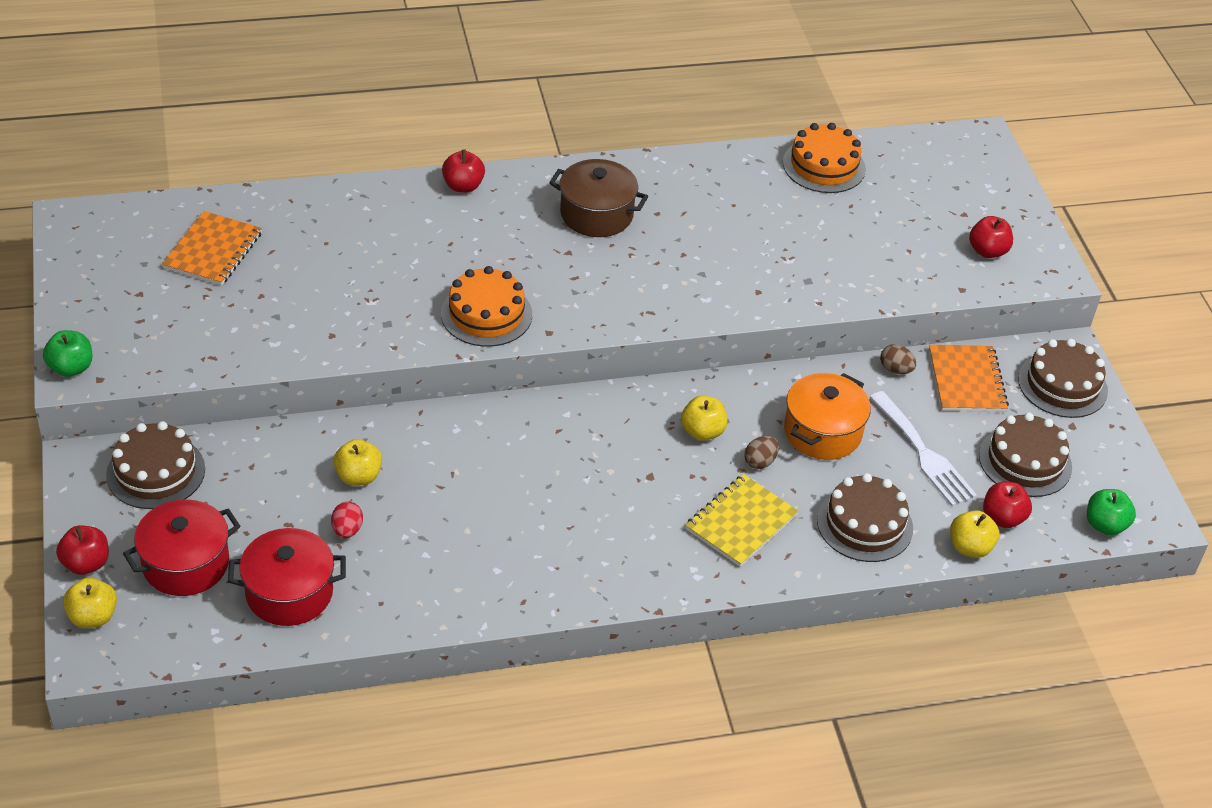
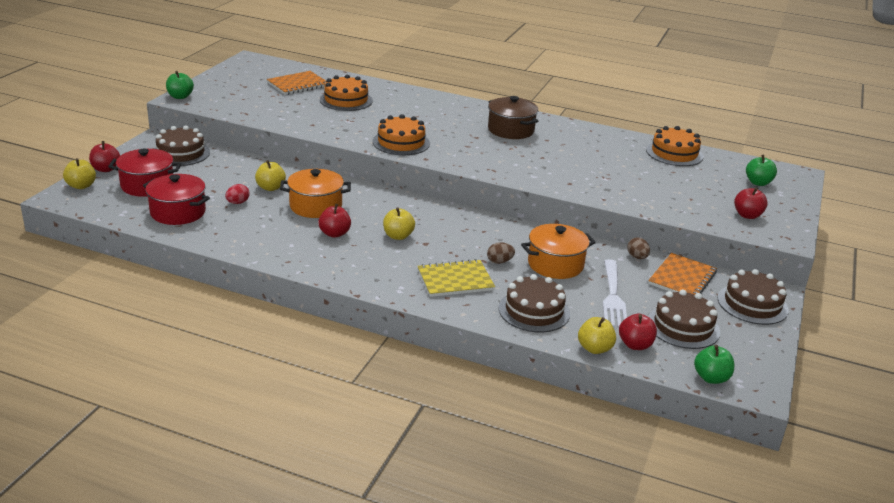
camera: 35 degrees right, 15 degrees down
red apple [442,149,485,193] -> red apple moved to [318,204,351,238]
yellow apple [681,395,727,441] -> yellow apple moved to [383,208,415,240]
none -> orange pot [280,169,351,218]
none -> orange cake [320,75,373,111]
none -> green apple [746,155,777,186]

